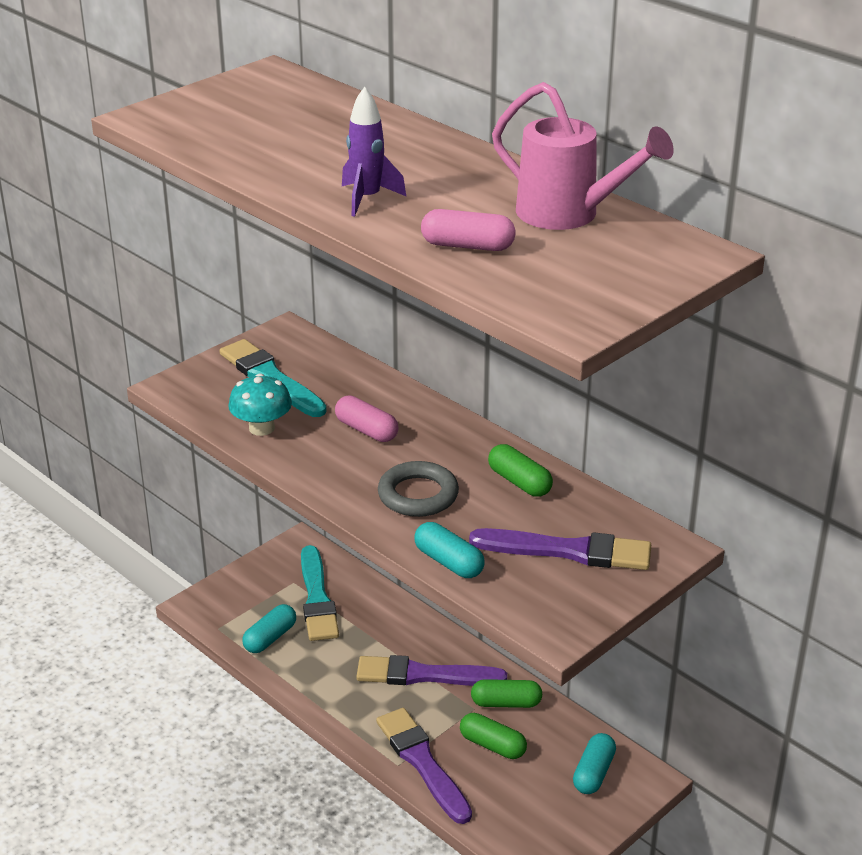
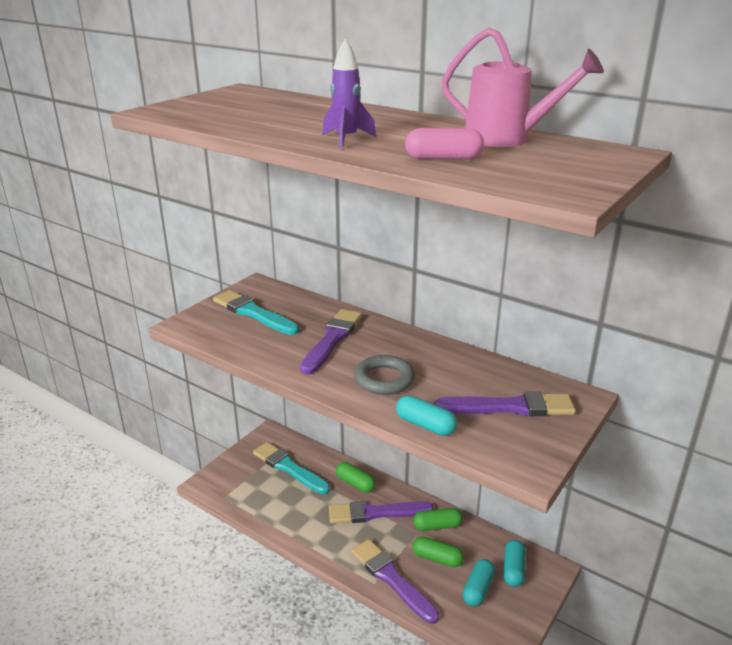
camera: 10 degrees left, 5 degrees down
turquoise mushroom [228,373,292,436] -> none
turquoise capsule [242,604,296,653] -> turquoise capsule moved to [463,559,495,606]
turquoise brush [301,545,339,641] -> turquoise brush turned 150 degrees clockwise [253,442,330,494]
pink capsule [335,396,398,442] -> purple brush [300,309,362,375]
green capsule [488,444,553,497] -> green capsule moved to [336,462,376,493]

